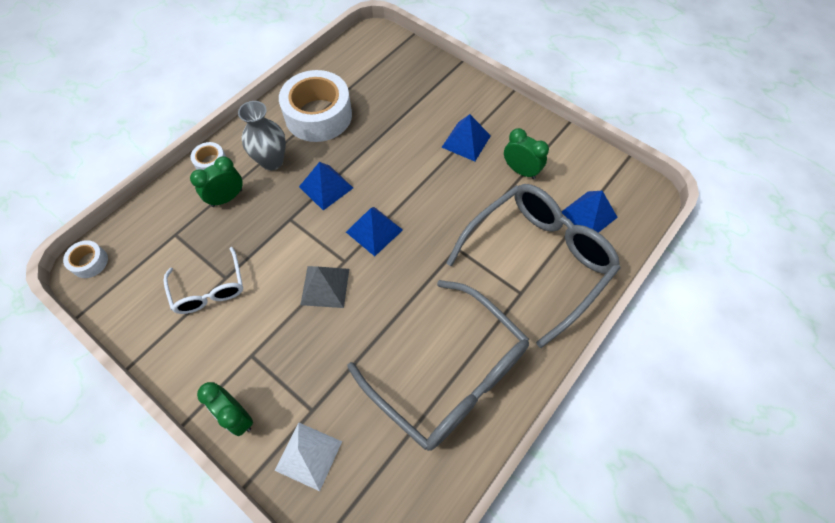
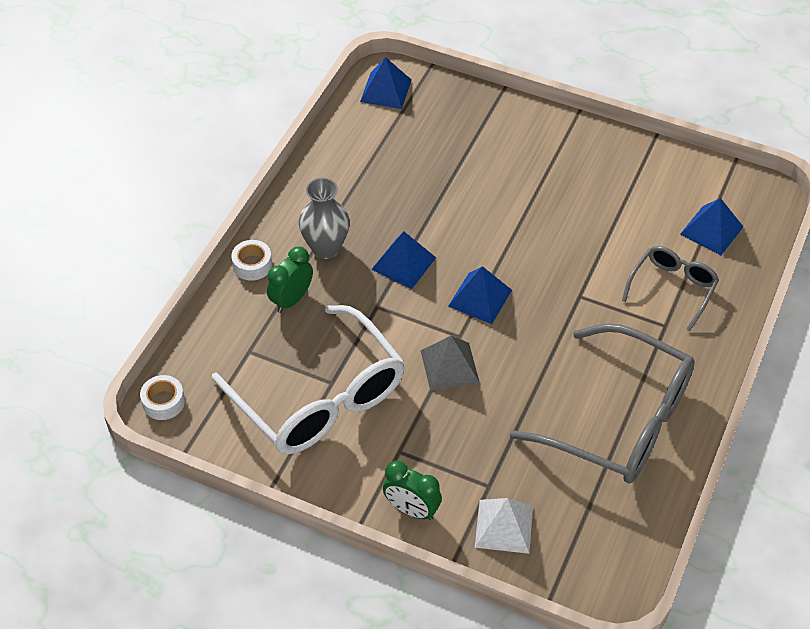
camera: 15 degrees left, 10 degrees down
white glasses [164,247,243,314] -> white glasses [212,305,405,454], size x1.91
white tape [279,70,352,142] -> none
blue pyramid [441,114,491,161] -> blue pyramid moved to [360,57,412,109]
grey glasses [446,184,620,348] -> grey glasses [622,246,719,332], size x0.52
green clock [504,128,549,179] -> none

